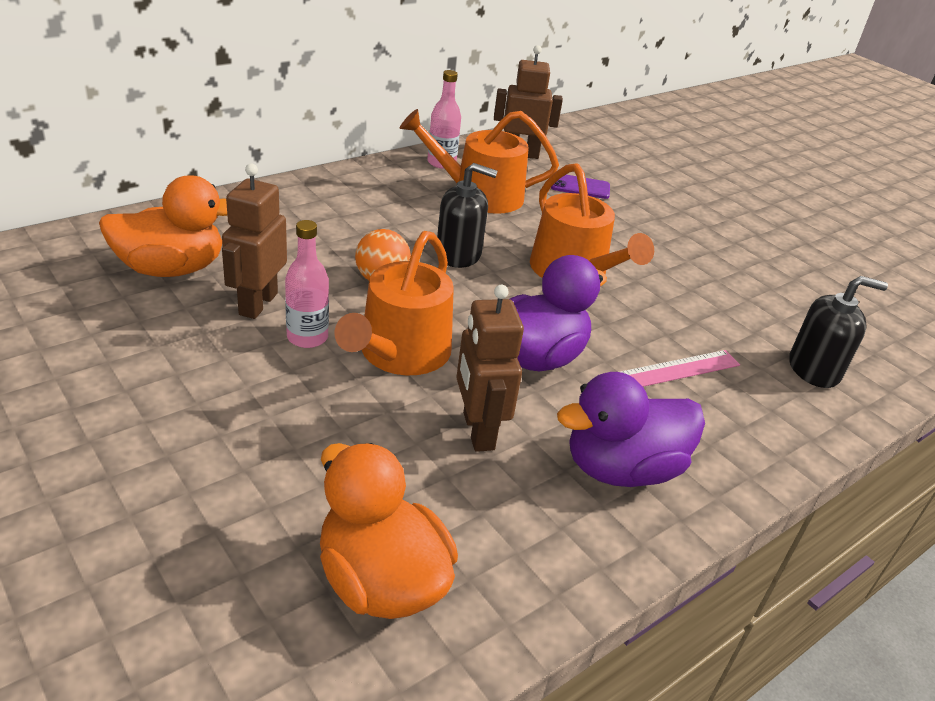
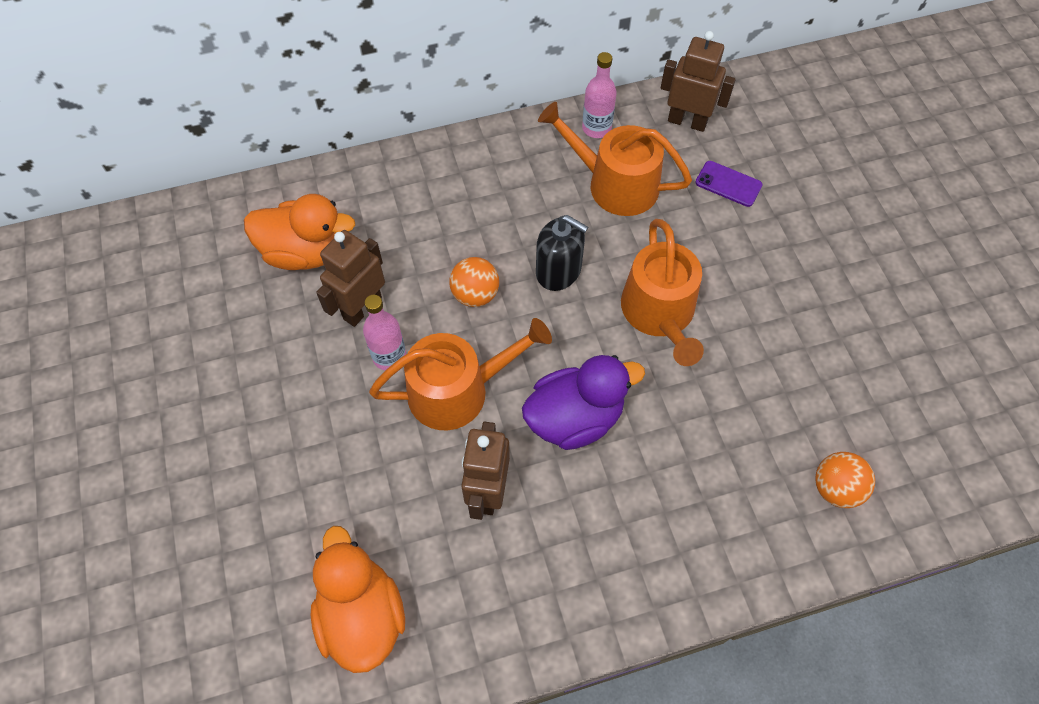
camera: 25 degrees right, 25 degrees up
orange watering can [335,231,454,375] -> orange watering can turned 150 degrees counterclockwise [369,318,552,430]
purple duck [557,372,705,487] -> none
pink ruler [620,350,740,387] -> none
black soap dispenser [790,276,888,388] -> orange ball [815,452,875,508]

